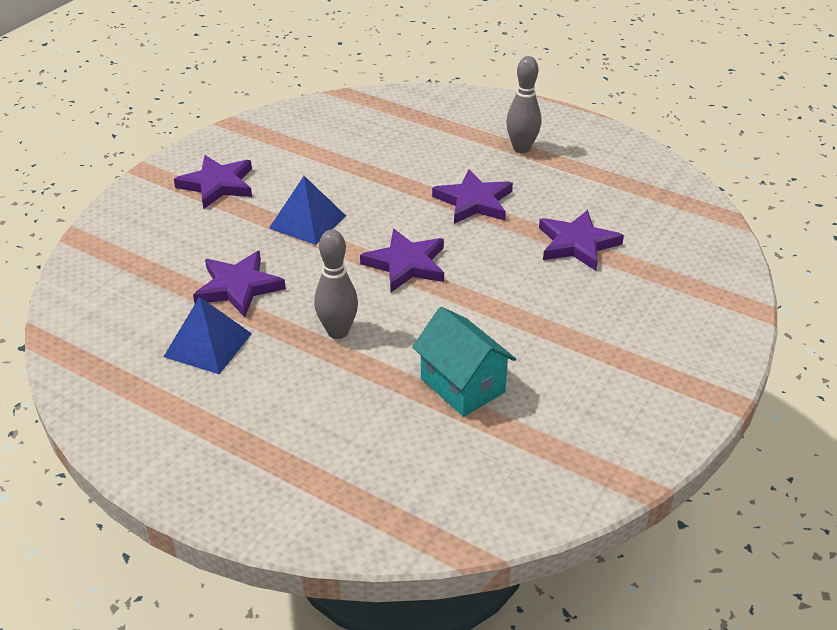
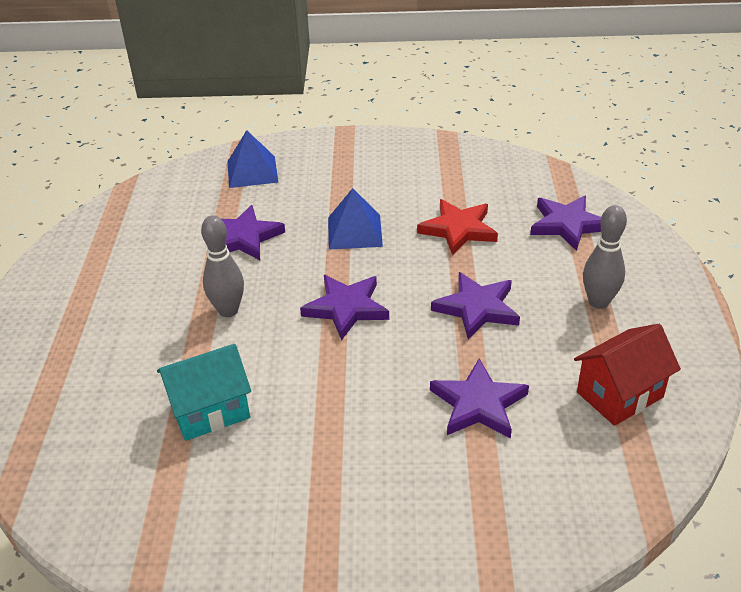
camera: 60 degrees right, 0 degrees up
blue pyramid [163,297,252,374] -> blue pyramid moved to [227,130,278,188]
purple star [174,155,252,209] -> purple star moved to [530,195,601,251]
turquoise house [412,307,516,417] -> turquoise house turned 45 degrees clockwise [157,344,251,441]
none -> red star [417,199,498,255]
none -> red house [574,324,681,426]

